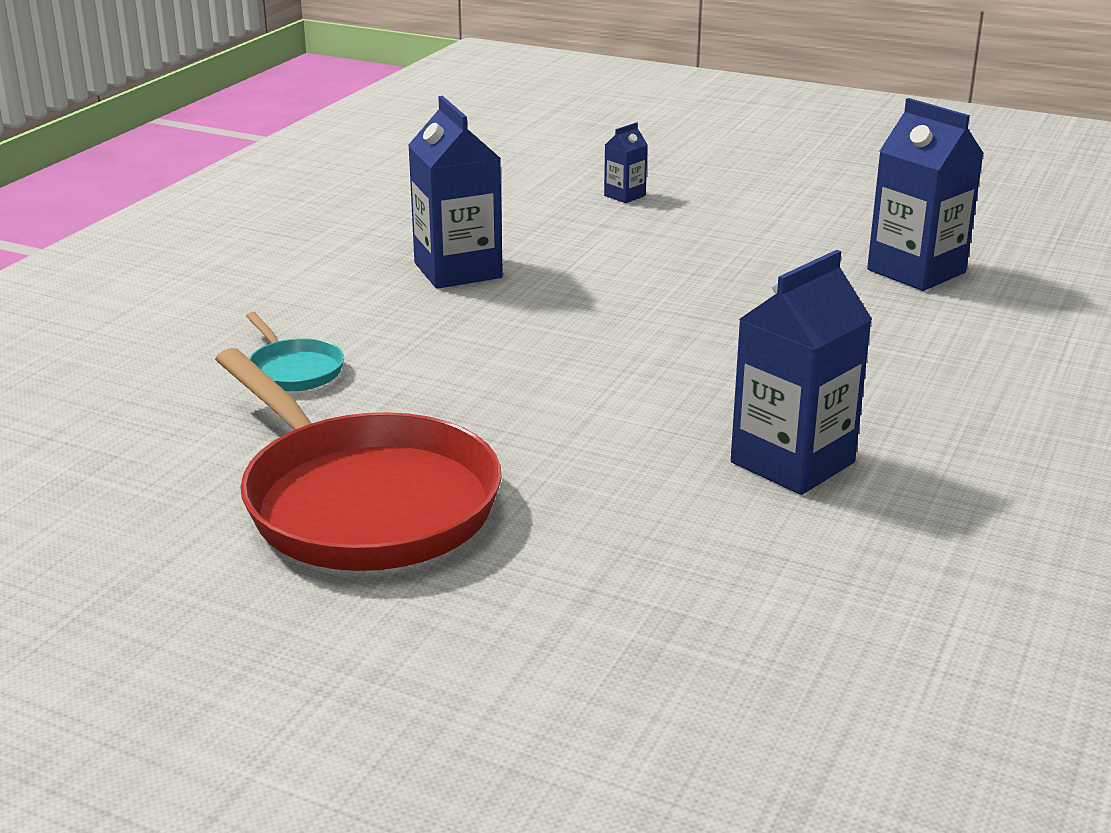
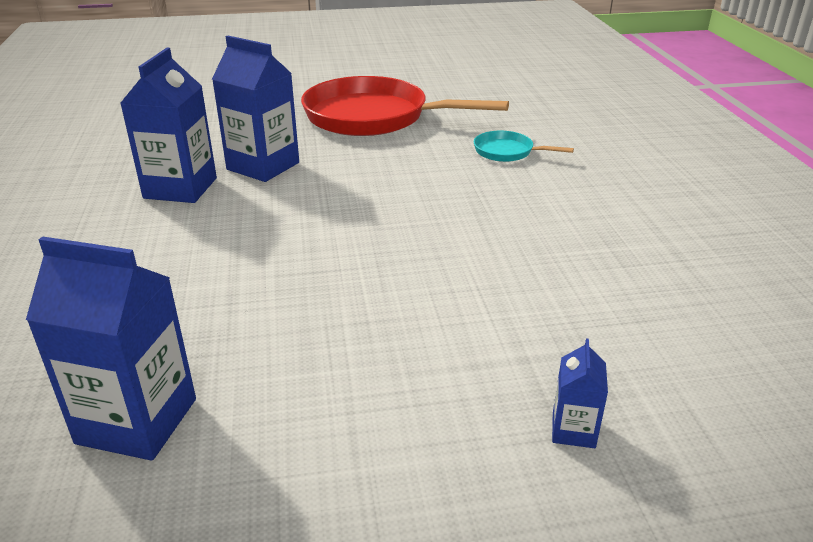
camera: 145 degrees right, 5 degrees up
blue carton [408,96,503,289] -> blue carton moved to [212,36,299,182]

